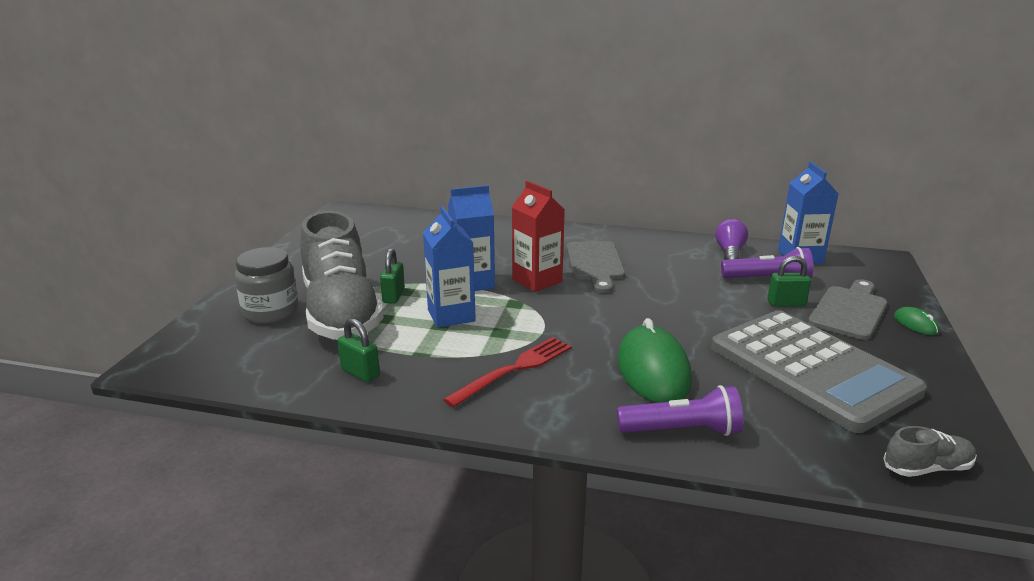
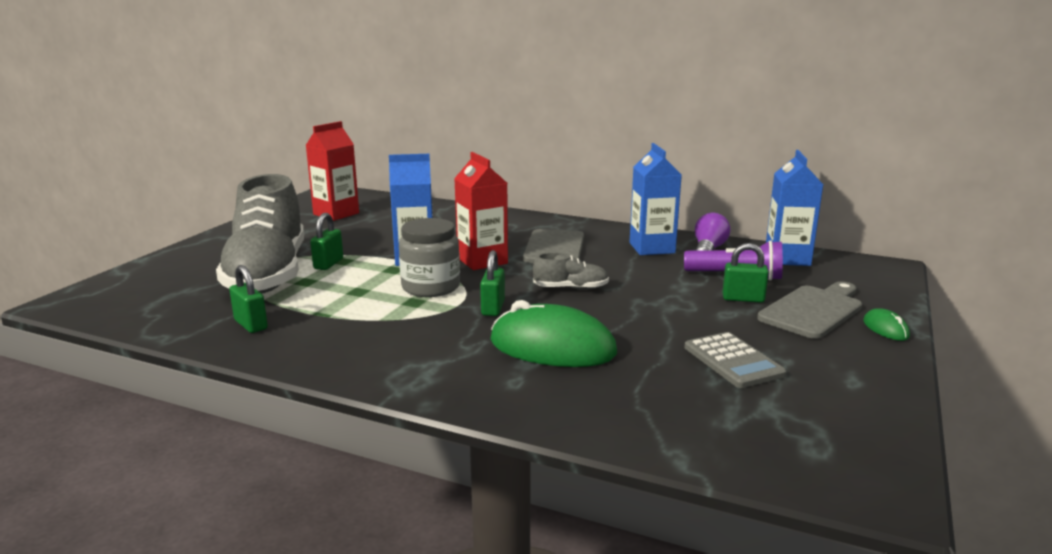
camera: 10 degrees right, 5 degrees down
grey jar [235,247,298,324] -> grey jar moved to [399,218,460,297]
blue carton [423,206,476,328] -> blue carton moved to [629,143,682,255]
red fork [443,337,572,408] -> none
green mouse [617,318,692,403] -> green mouse turned 75 degrees counterclockwise [490,300,617,367]
purple flashlight [617,385,743,436] -> none
grey calculator [711,310,927,433] -> grey calculator [684,332,786,388], size x0.46
grey shoe [883,426,977,477] -> grey shoe moved to [533,252,609,290]
none -> red carton [305,121,359,221]
none -> green padlock [480,250,505,316]

